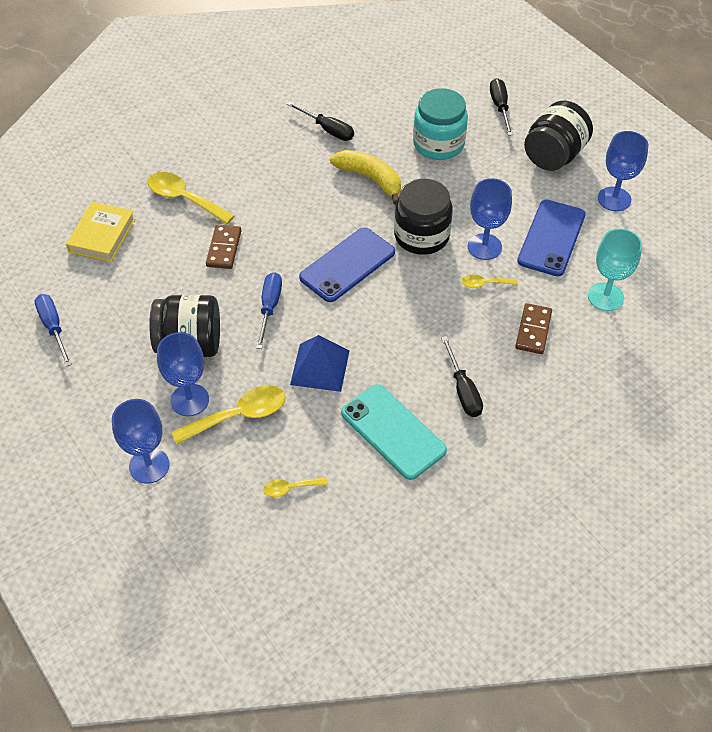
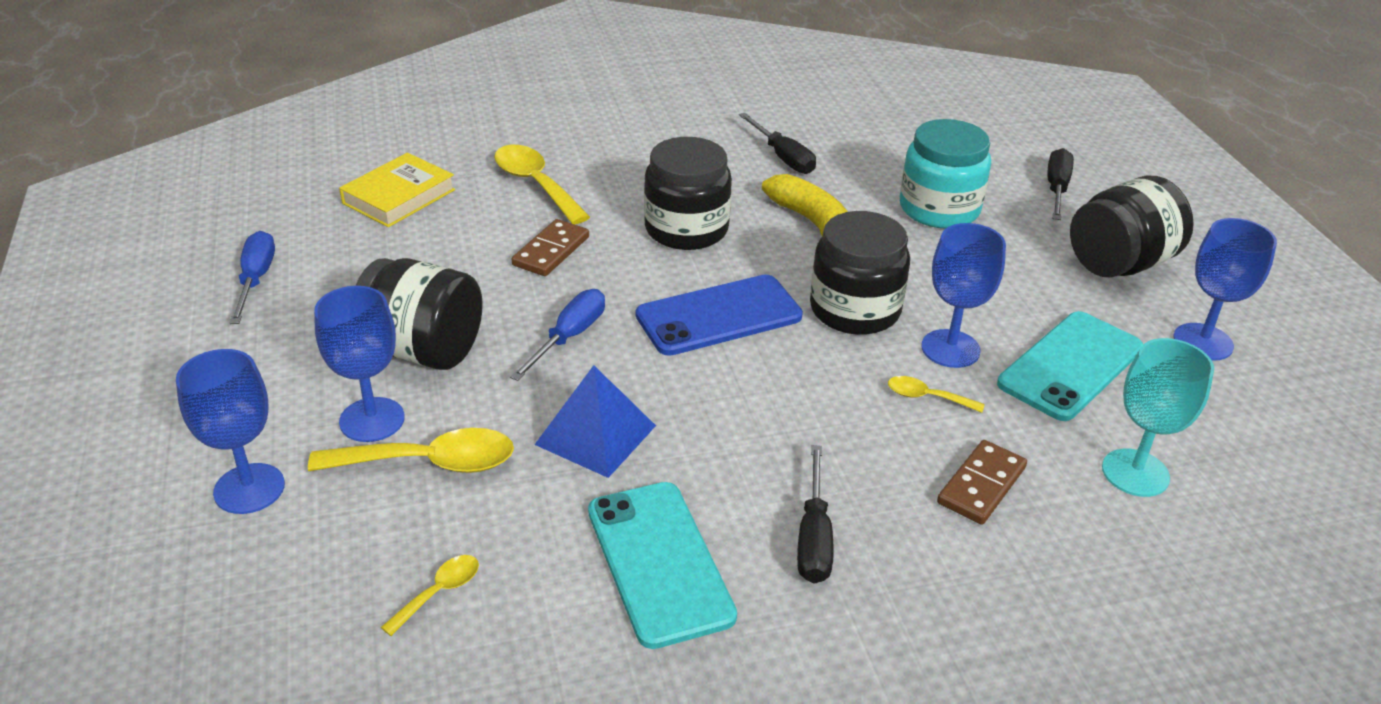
camera: 20 degrees right, 15 degrees down
yellow spoon [263,477,328,497] -> yellow spoon turned 120 degrees clockwise [381,555,479,636]
blue phone [517,200,586,276] -> turquoise phone [997,311,1143,421]
none -> black jar [644,137,732,250]

